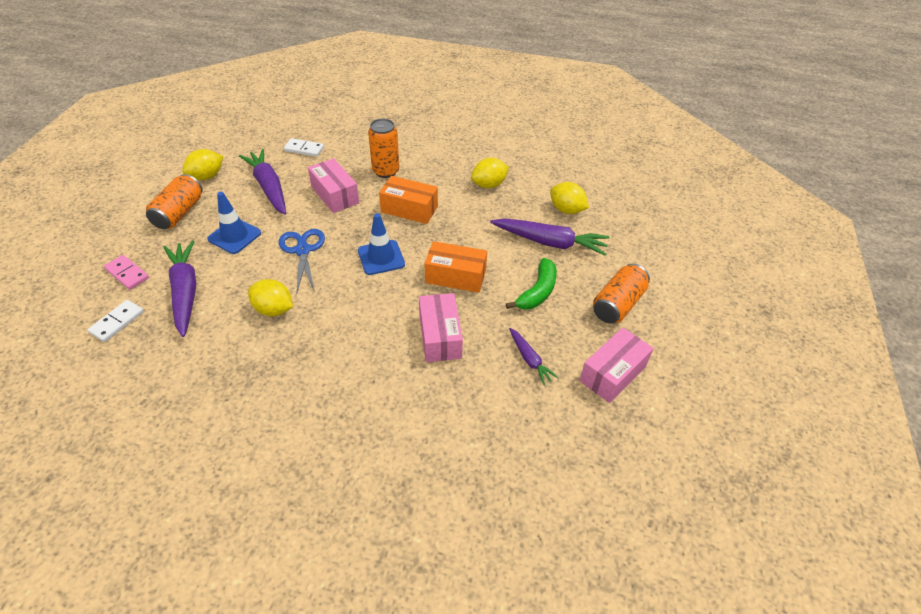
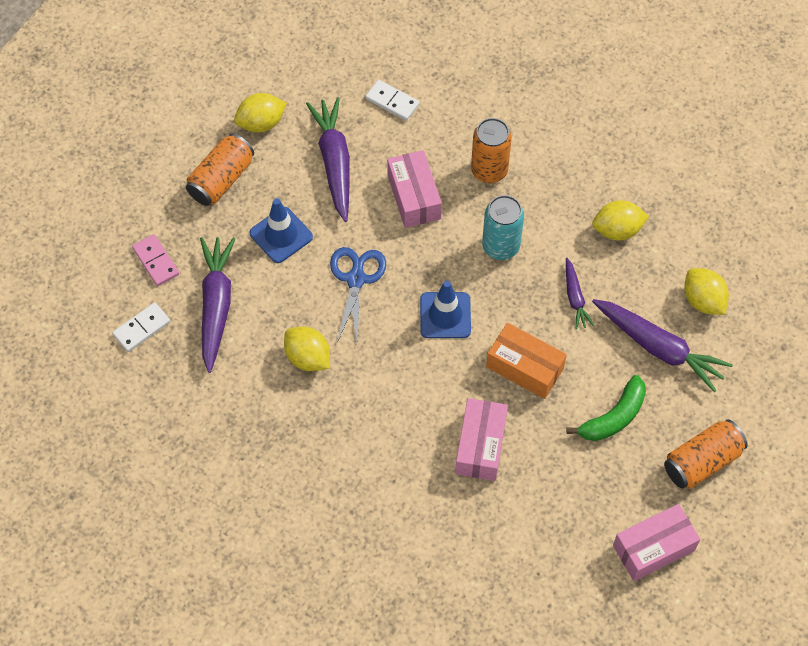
camera: 20 degrees right, 15 degrees up
orange box [379,176,438,224] -> turquoise can [482,195,524,260]
purple carrot [509,328,559,385] -> purple carrot moved to [566,258,594,330]

